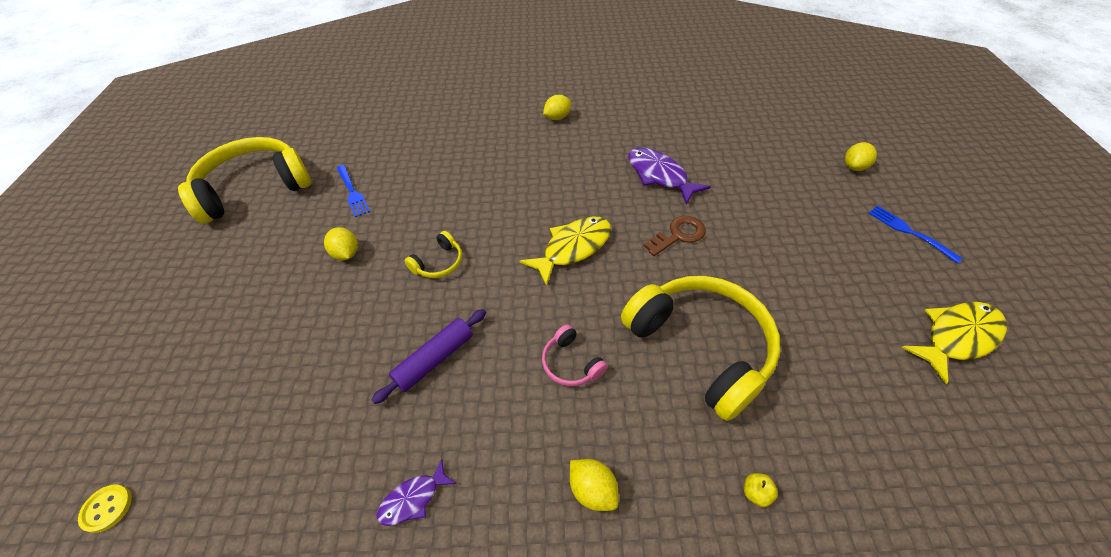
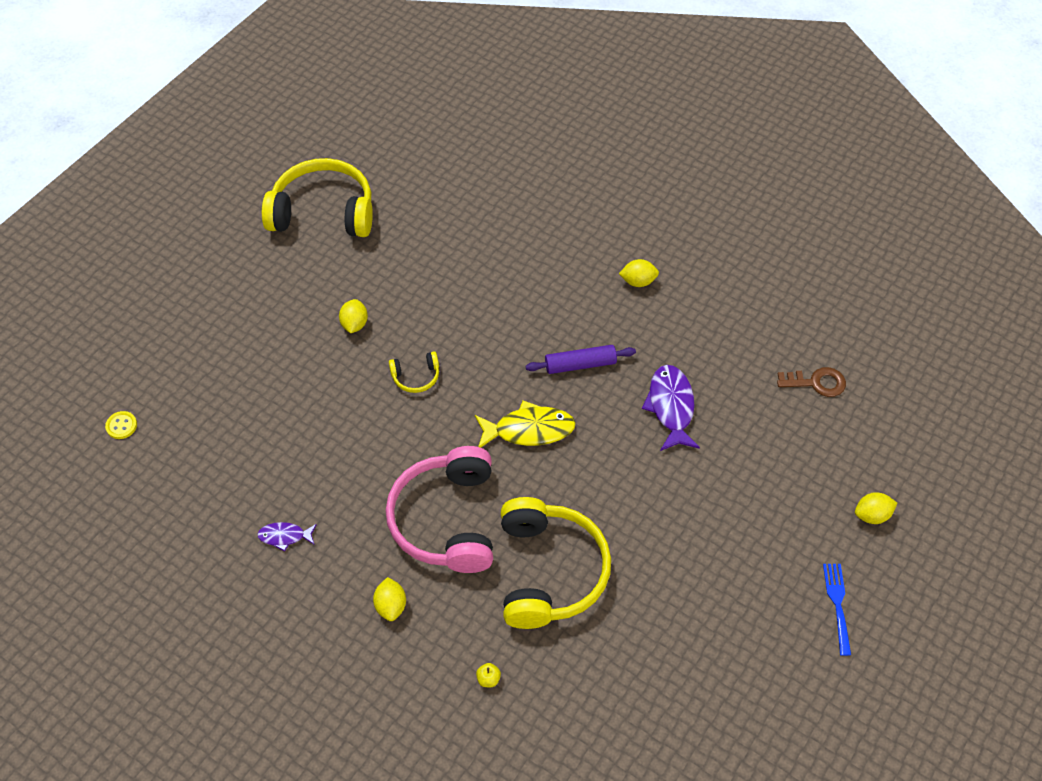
camera: 35 degrees right, 5 degrees up
blue fork [337,165,370,217] -> none
purple rolling pin [371,309,486,404] -> purple rolling pin moved to [525,345,636,374]
pink headphones [542,324,608,386] -> pink headphones [386,446,493,573], size x2.33
brown key [643,216,706,256] -> brown key moved to [777,367,846,397]
yellow fish [901,302,1007,384] -> none

